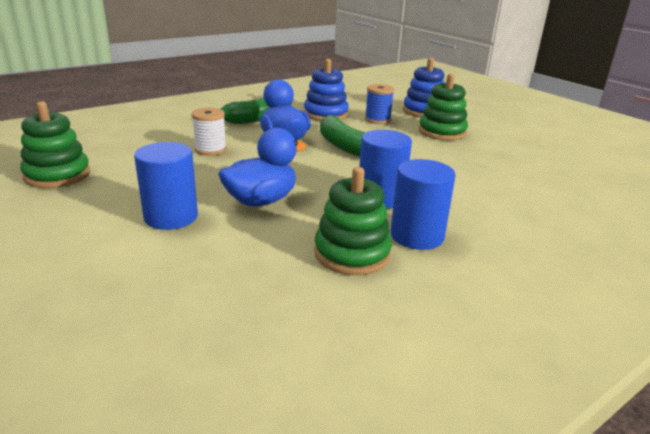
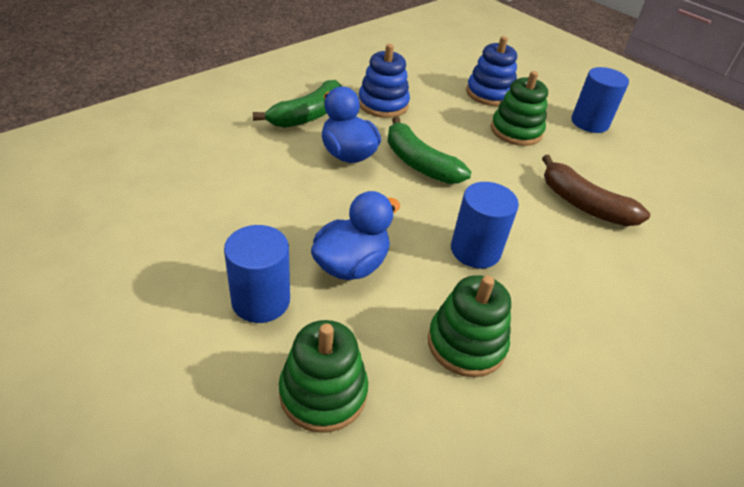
camera: 10 degrees left, 15 degrees up
green stacking toy [20,101,91,188] -> green stacking toy moved to [279,320,368,433]
white spool [191,108,227,156] -> none
blue spool [365,84,394,124] -> none
blue cylinder [391,159,456,250] -> blue cylinder moved to [571,67,629,133]
none -> brown banana [542,155,650,226]

